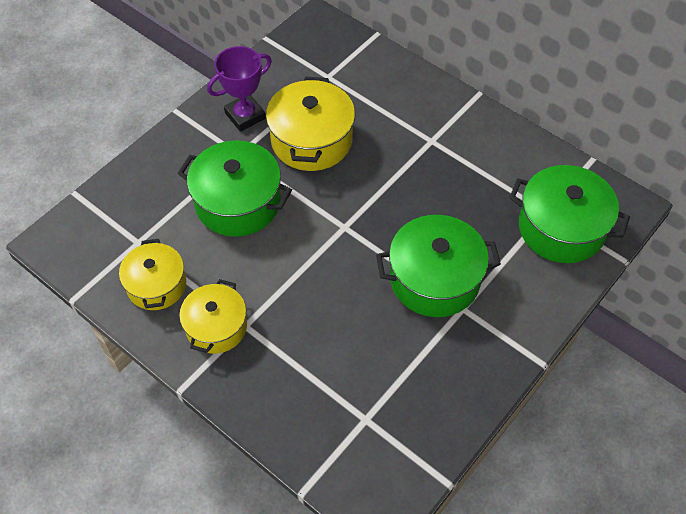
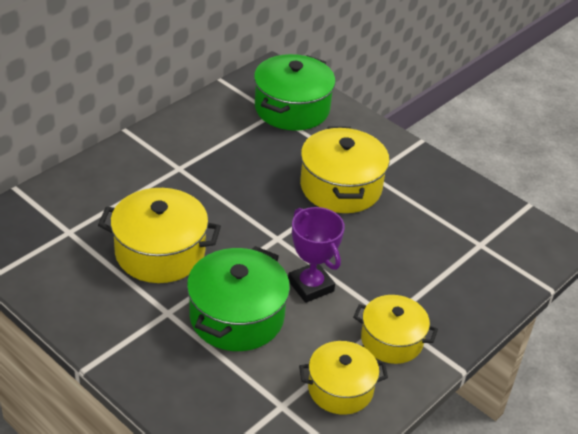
camera: 90 degrees left, 15 degrees down
purple trophy [207,46,272,132] -> purple trophy moved to [288,207,345,303]
green pot [376,215,501,317] -> yellow pot [300,126,390,213]

